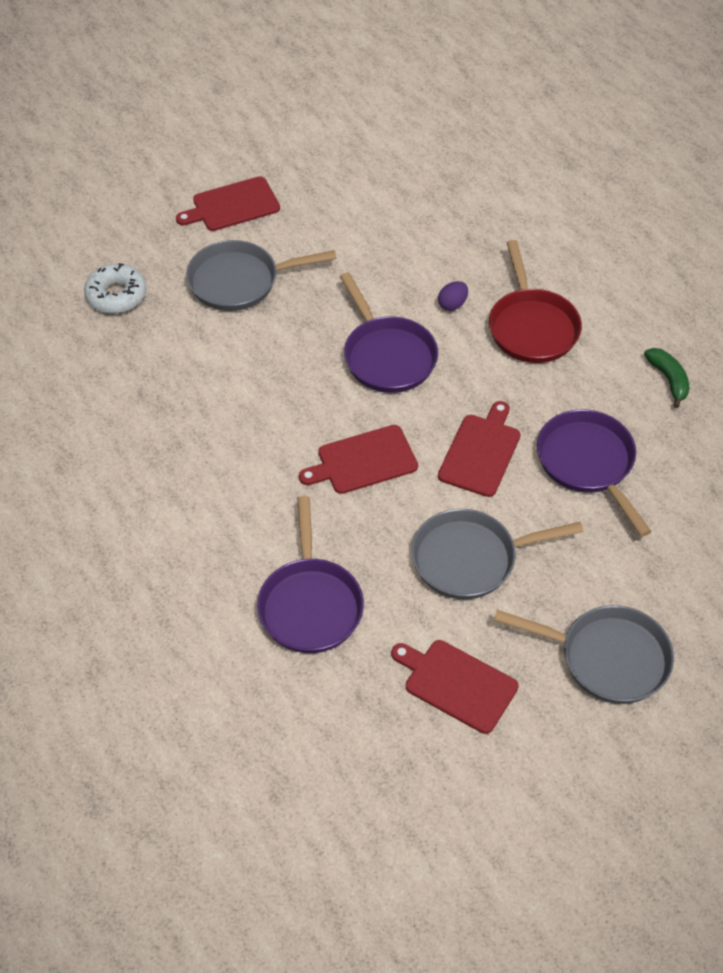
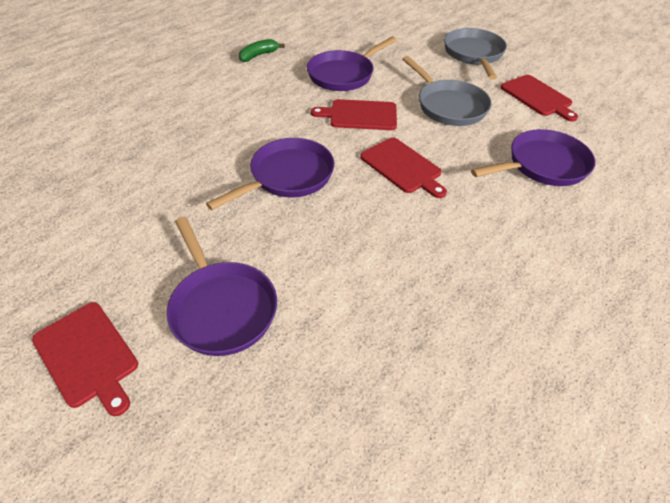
camera: 110 degrees left, 5 degrees down
white donut [84,263,146,314] -> none
grey pan [186,240,337,311] -> purple pan [167,217,277,356]
red cutting board [391,640,519,734] -> red cutting board turned 45 degrees counterclockwise [501,75,578,122]
purple egg [438,281,468,311] -> none
red pan [489,240,582,363] -> none

